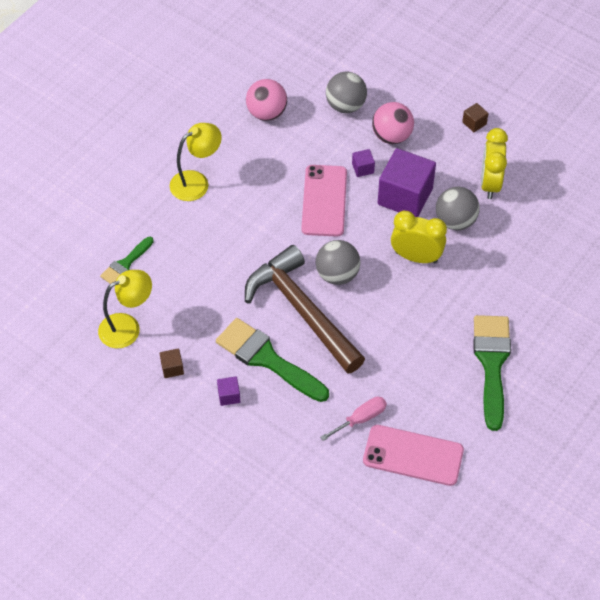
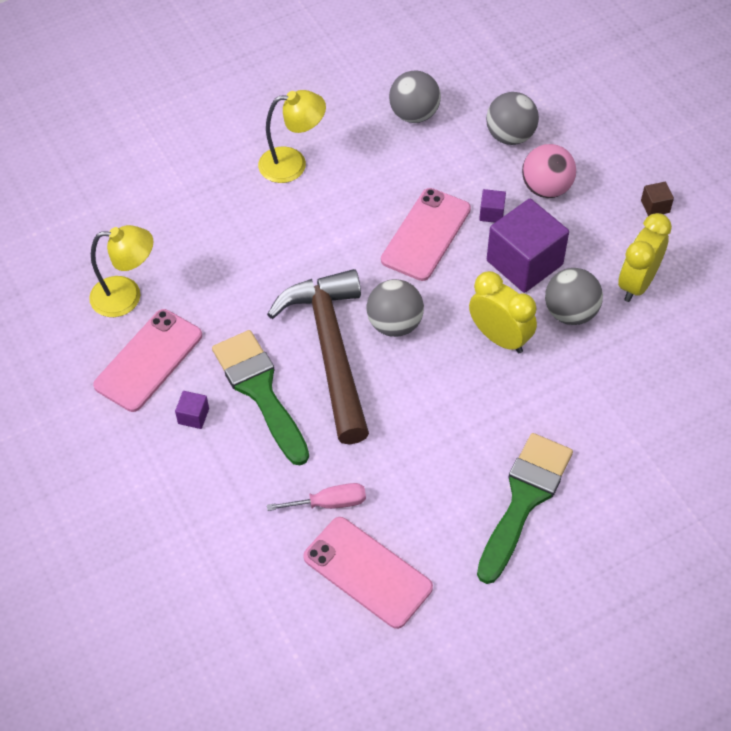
camera: 25 degrees right, 0 degrees up
green brush [100,237,154,284] -> none
brown cube [160,349,184,378] -> pink phone [93,309,202,412]
pink ball [246,79,287,121] -> grey ball [389,70,441,123]

